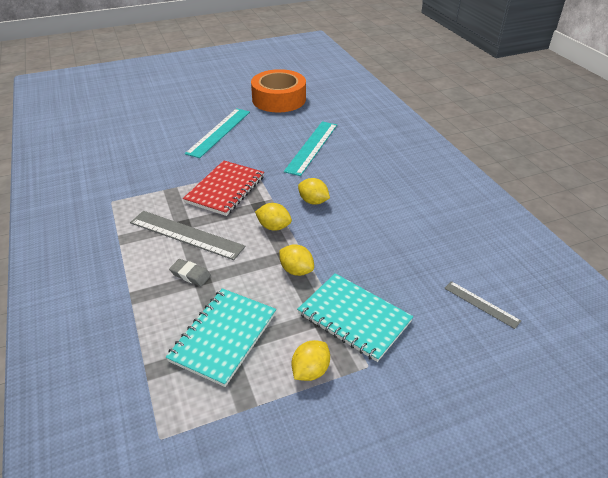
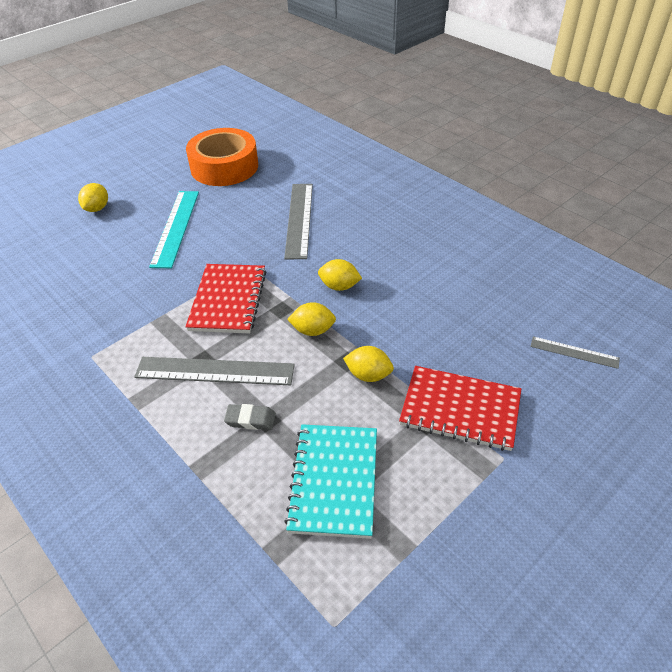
camera: 20 degrees left, 5 degrees up
turquoise ruler [284,121,337,176] -> grey ruler [284,184,313,259]
yellow lemon [292,340,330,381] -> yellow lemon moved to [78,183,108,212]
turquoise notebook [297,273,413,362] -> red notebook [399,366,521,451]

